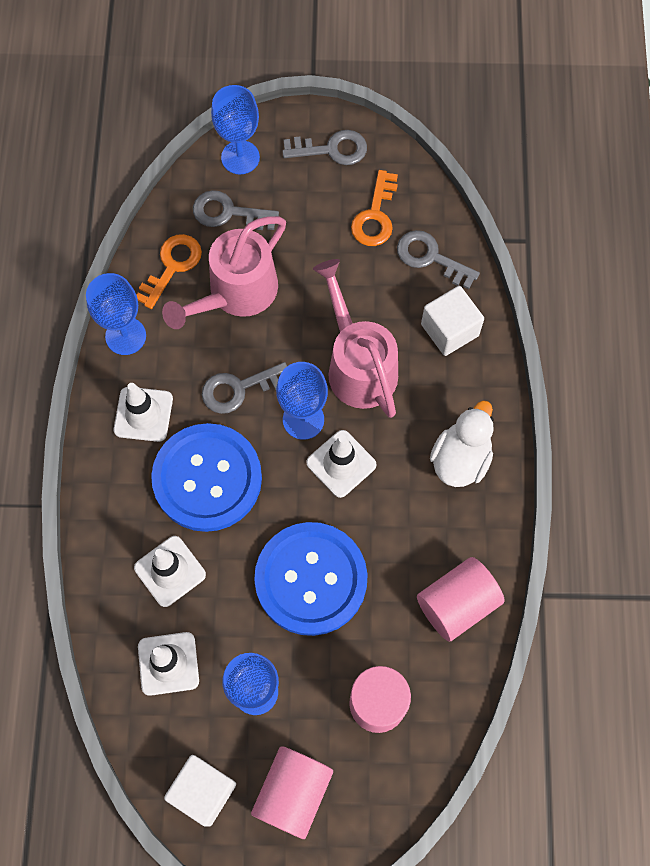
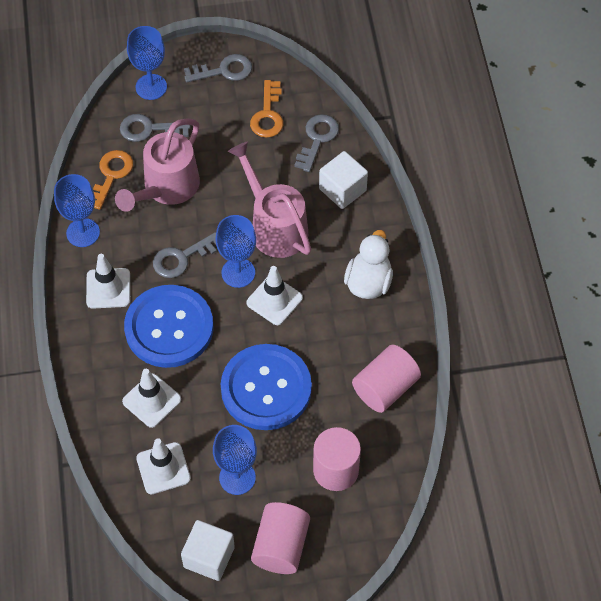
camera: 10 degrees left, 10 degrees down
grey key [397,230,480,289] -> grey key turned 90 degrees clockwise [294,114,339,172]

